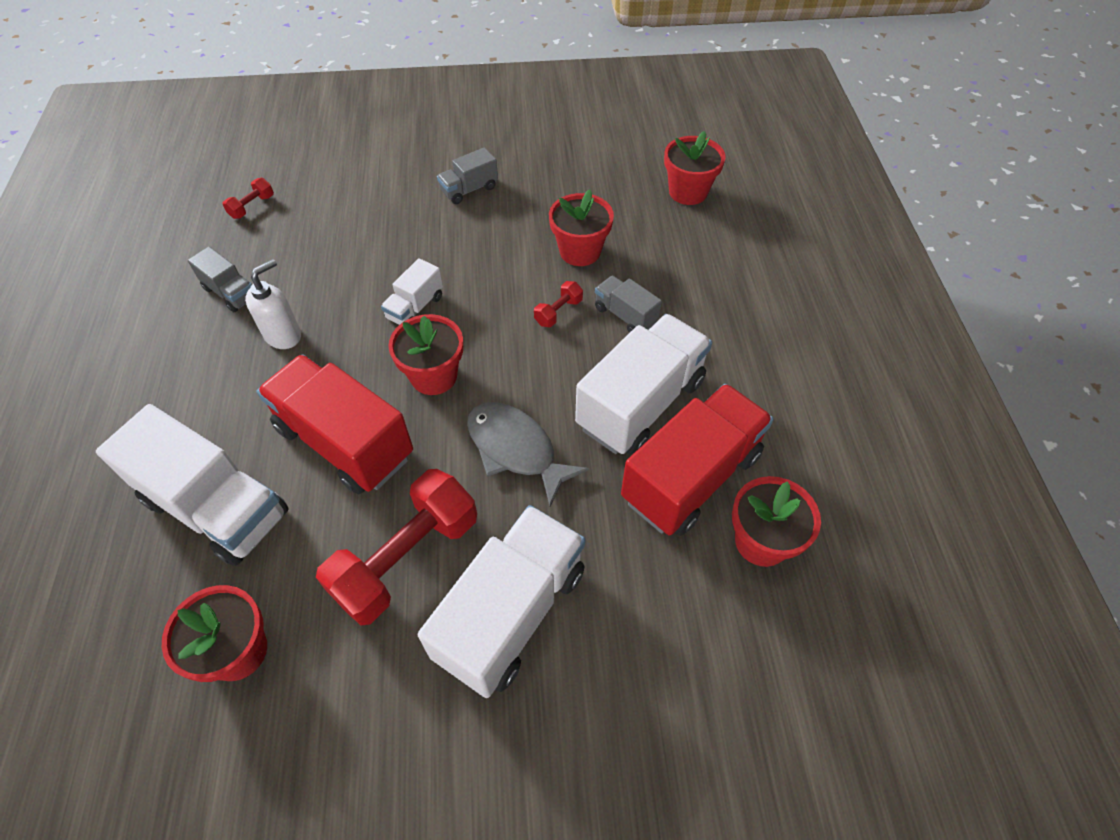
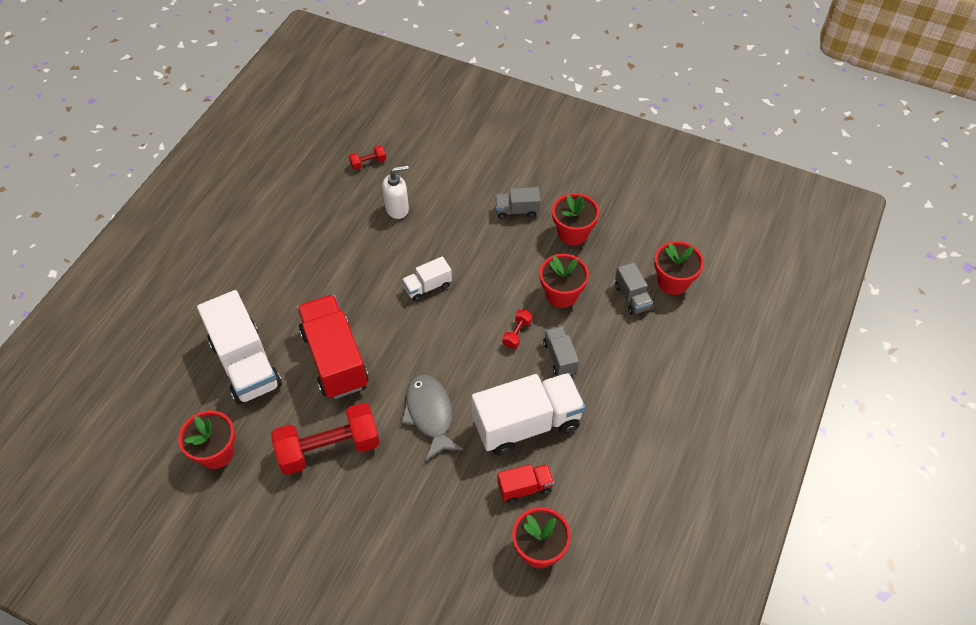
camera: 30 degrees right, 0 degrees up
grey truck [188,246,252,312] -> grey truck moved to [615,262,653,315]
white soap dispenser [245,259,301,349] -> white soap dispenser moved to [382,165,409,219]
red flower pot [388,314,463,395] -> red flower pot moved to [552,193,599,245]
white truck [418,505,585,698] -> none
red dumbbell [534,281,583,327] -> red dumbbell turned 45 degrees counterclockwise [502,309,532,349]
red truck [621,384,774,536] -> red truck [497,464,554,503], size x0.49

